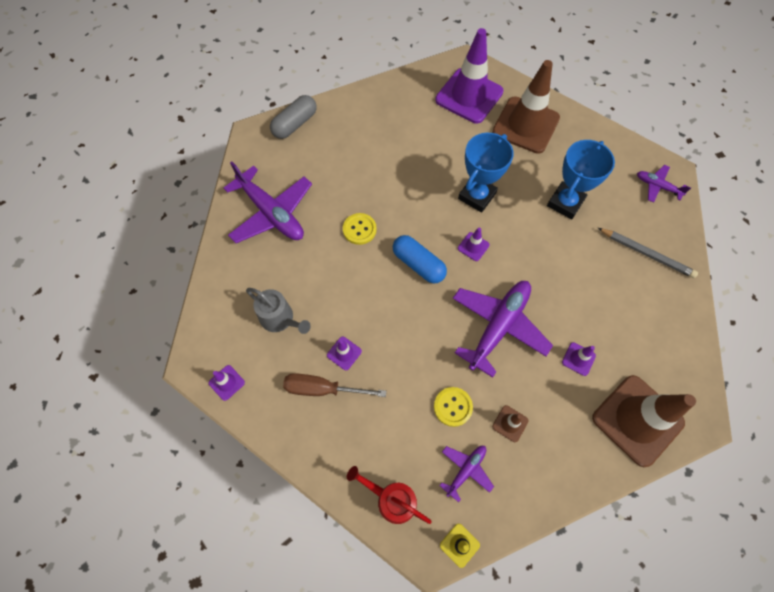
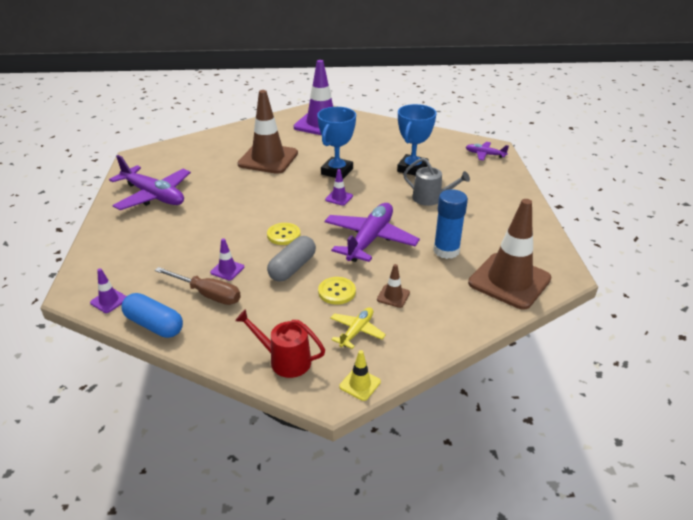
camera: 10 degrees left, 30 degrees down
grey watering can [246,288,311,334] -> grey watering can moved to [403,158,470,206]
grey capsule [270,95,317,139] -> grey capsule moved to [267,236,316,282]
brown screwdriver [283,373,386,397] -> brown screwdriver turned 150 degrees counterclockwise [155,267,241,305]
yellow button [343,213,377,245] -> yellow button moved to [267,223,300,245]
blue capsule [393,235,447,284] -> blue capsule moved to [121,293,183,338]
purple plane [439,446,494,503] -> yellow plane [330,307,386,349]
brown traffic cone [492,60,560,154] -> brown traffic cone moved to [237,90,298,174]
purple traffic cone [562,342,596,376] -> blue glue stick [433,189,468,259]
grey pencil [598,228,698,278] -> none

